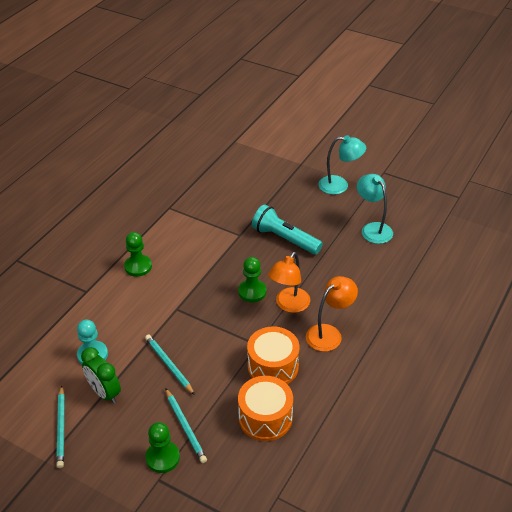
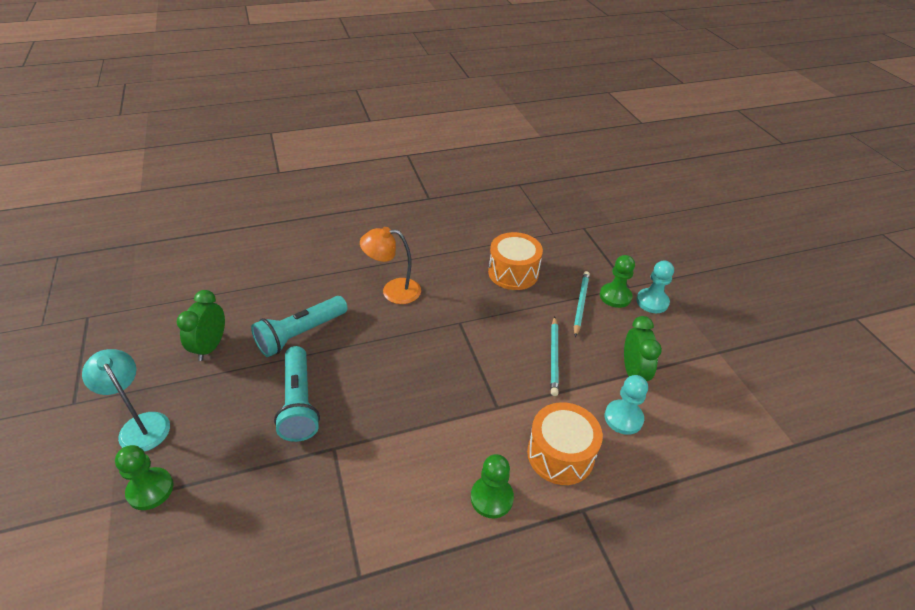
camera: 140 degrees left, 0 degrees up
turquoise pencil [56,385,65,468] -> none
green pawn [238,257,266,303] -> green pawn moved to [115,445,174,510]
orange drum [247,326,299,384] -> orange drum moved to [527,402,603,485]
orange lamp [268,252,310,313] -> none
turquoise lamp [357,174,393,244] -> green clock [177,290,225,361]
none -> turquoise flashlight [251,296,348,357]
none -> turquoise pawn [636,260,674,313]

